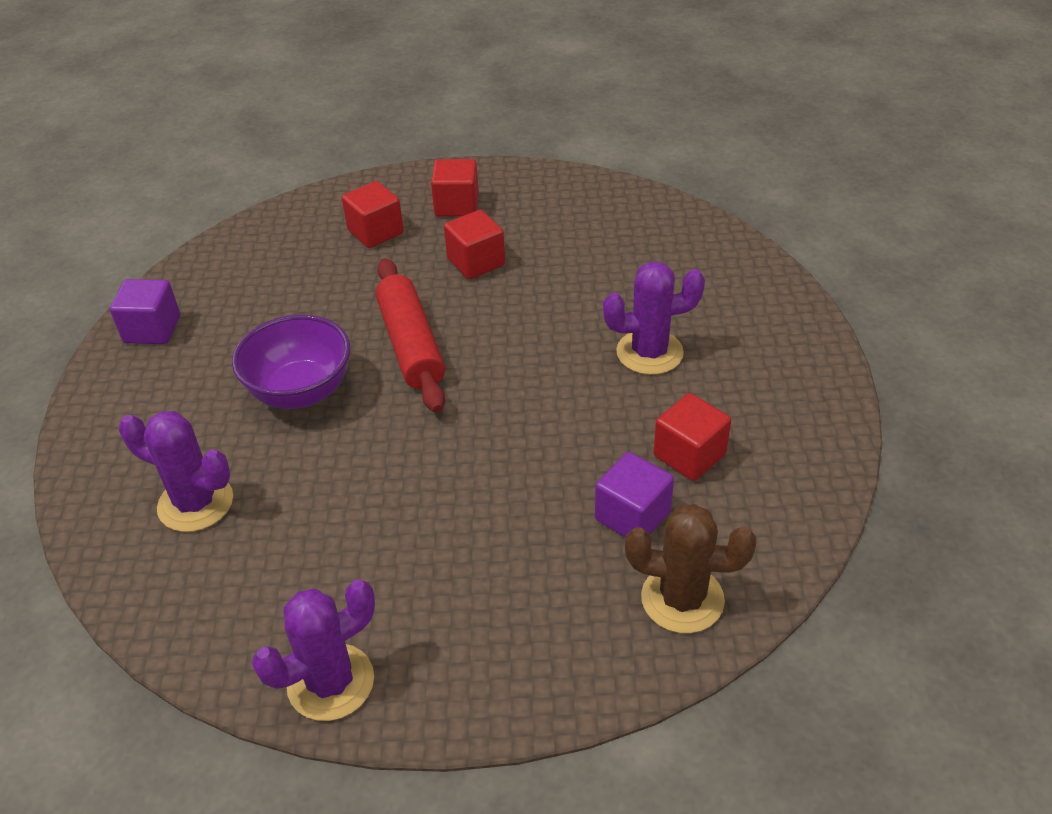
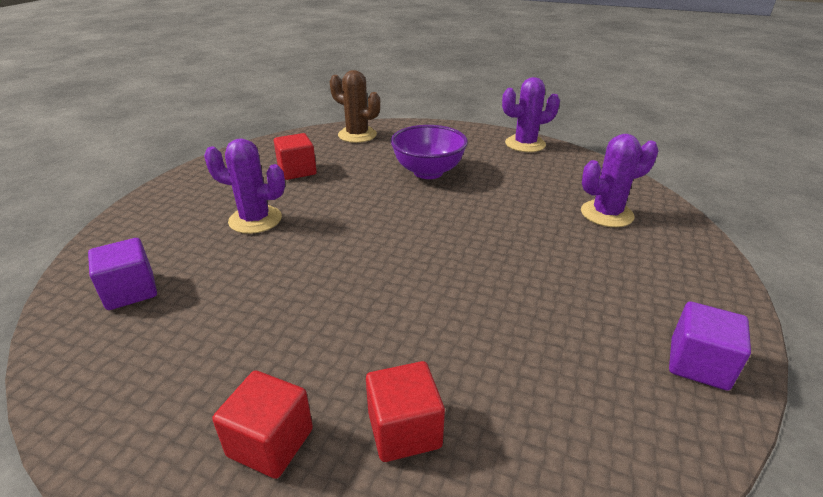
camera: 160 degrees left, 10 degrees down
purple cactus [119,411,233,532] -> purple cactus turned 60 degrees counterclockwise [581,134,658,227]
purple bowl [232,315,350,409] -> purple bowl moved to [391,125,468,179]
red rolling pin [375,258,445,413] -> none
red cube [444,210,505,279] -> none
purple cube [595,452,674,538] -> purple cube moved to [88,238,157,310]

